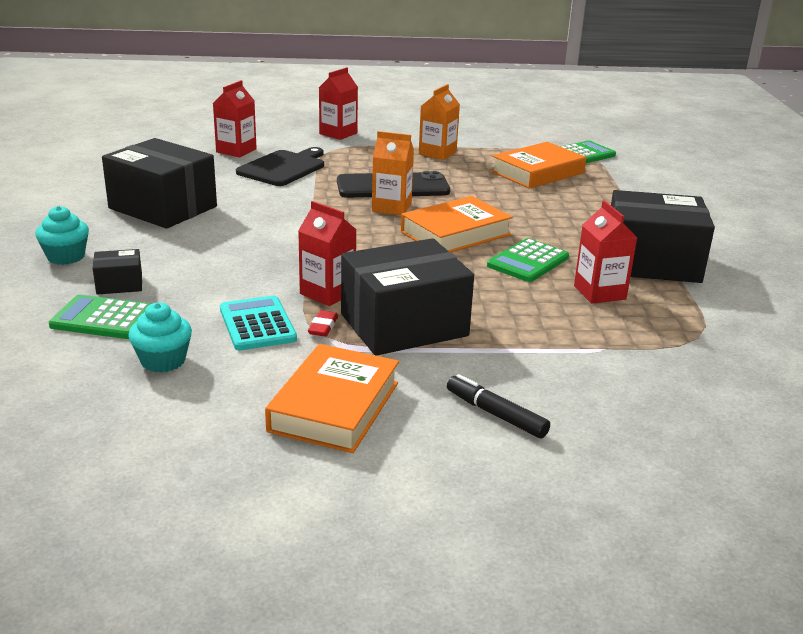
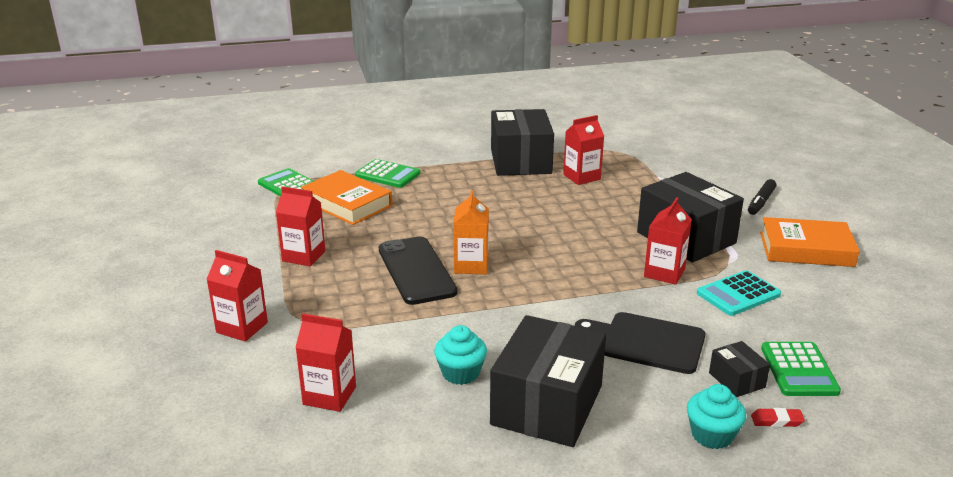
camera: 100 degrees left, 0 degrees up
turquoise cupcake [128,302,192,373] -> turquoise cupcake moved to [434,325,487,385]
black cutting board [236,147,324,186] -> black cutting board moved to [575,312,705,374]
red eraser [308,310,338,337] -> red eraser moved to [751,408,805,427]
orange book [401,196,513,252] -> none
orange carton [419,84,460,160] -> red carton [276,186,325,266]
green calculator [487,238,569,282] -> green calculator moved to [355,159,421,188]

